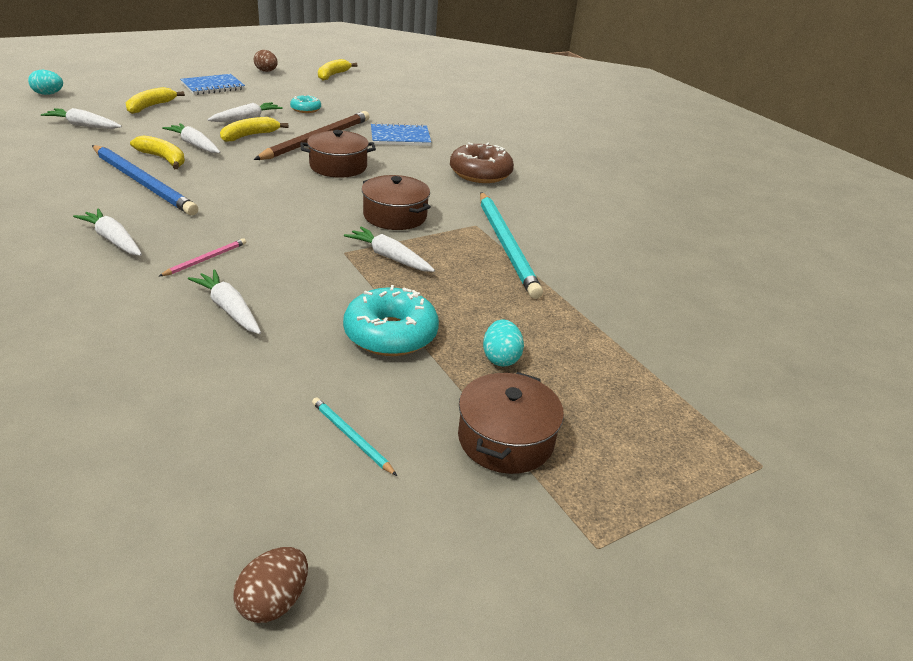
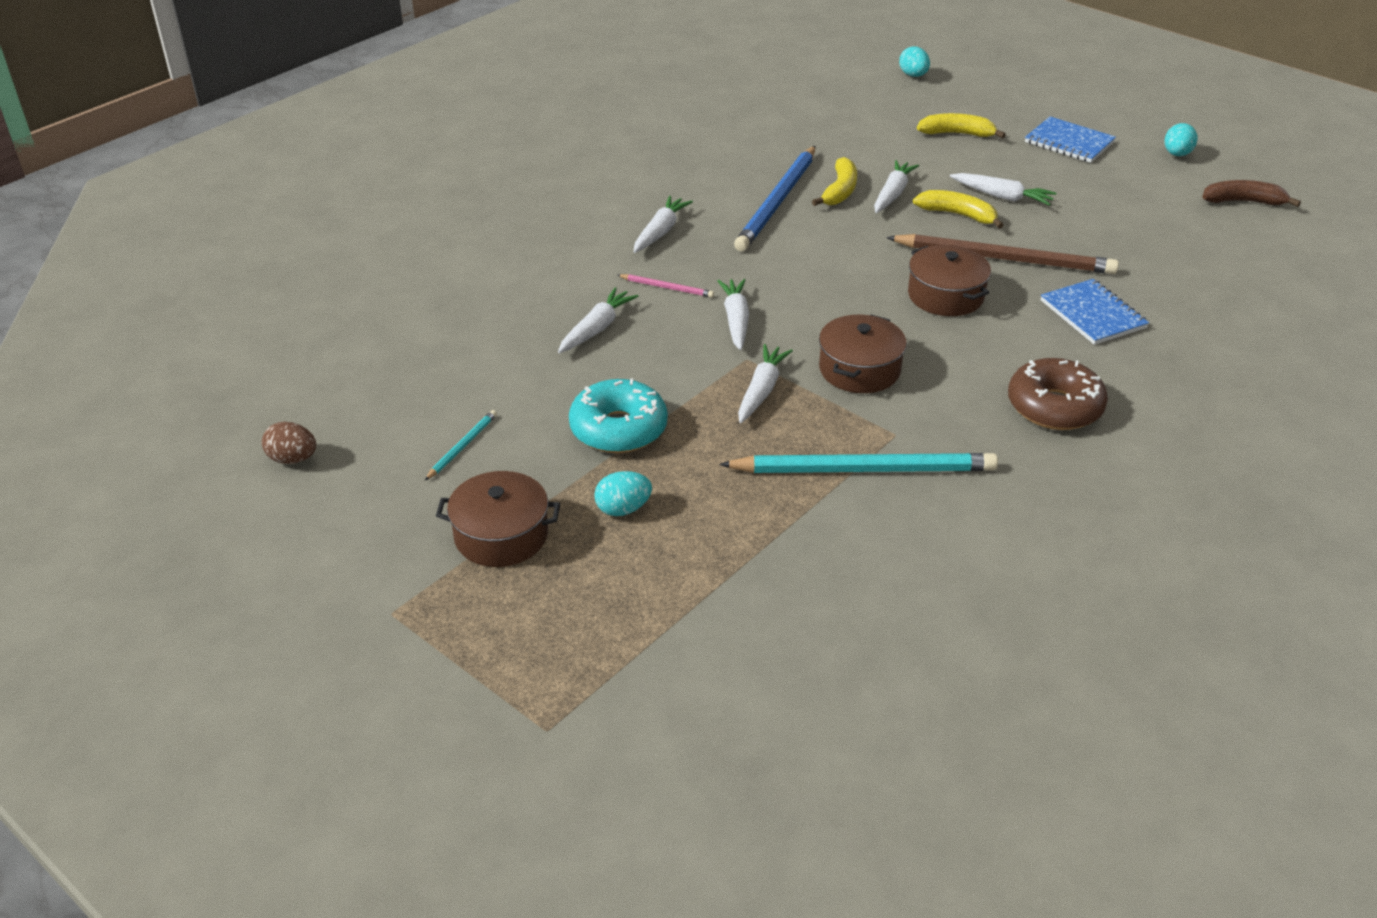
camera: 75 degrees right, 5 degrees up
white carrot [41,108,122,129] -> white carrot moved to [717,279,749,350]
brown egg [254,50,278,72] -> turquoise egg [1164,123,1198,156]
turquoise donut [290,95,321,113] -> none
yellow banana [318,59,358,81] -> brown banana [1202,180,1301,207]
turquoise pencil [480,192,543,299] -> turquoise pencil turned 150 degrees counterclockwise [719,453,998,473]

